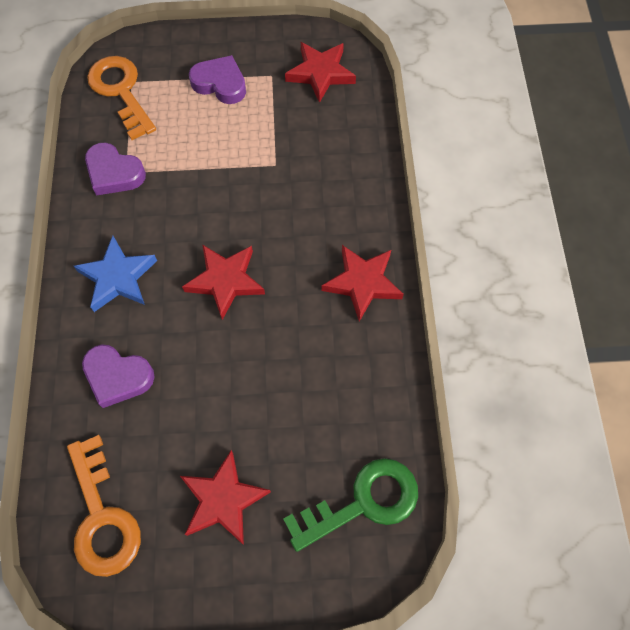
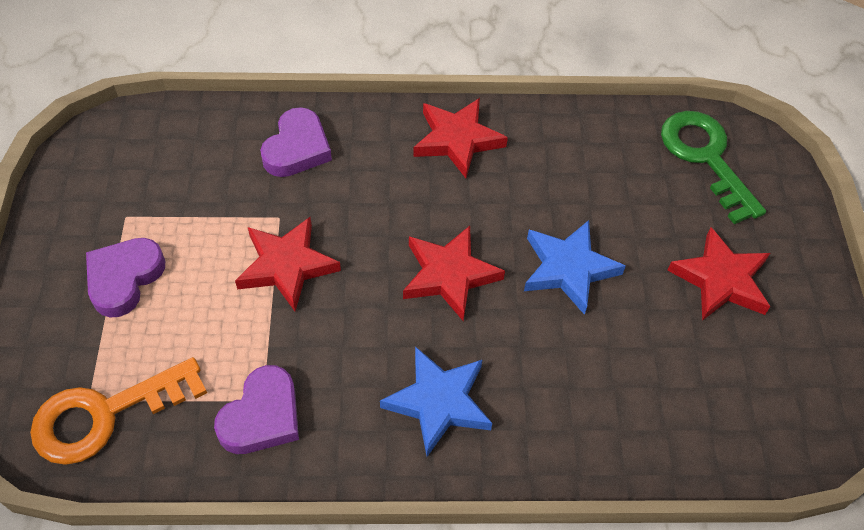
camera: 90 degrees left, 10 degrees down
orange key [67,435,141,577] -> none
purple heart [82,344,155,408] -> purple heart moved to [260,107,332,177]
red star [285,42,356,103] -> red star moved to [235,217,341,311]
none -> blue star [524,220,626,315]

